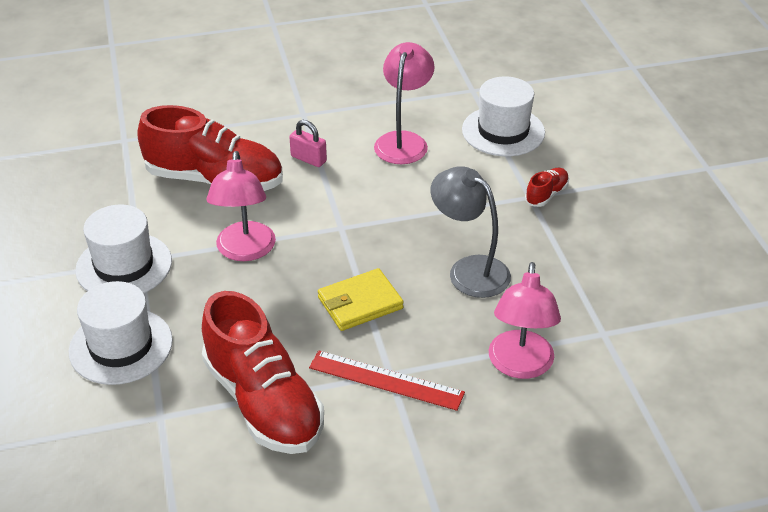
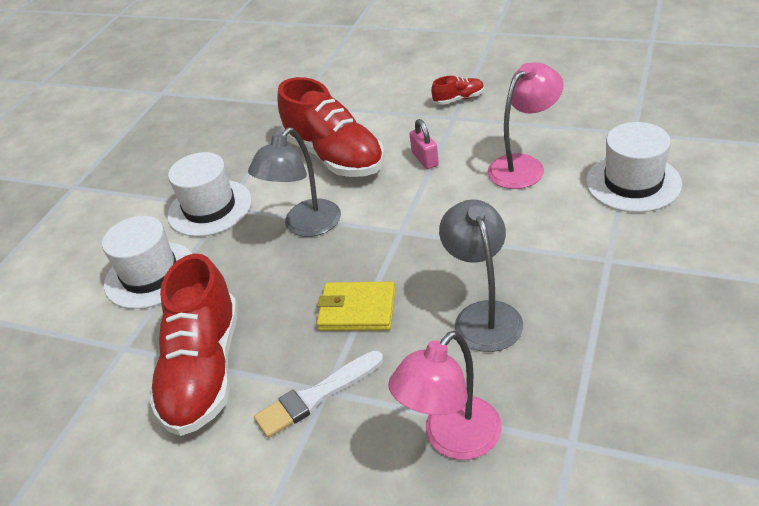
camera: 40 degrees right, 0 degrees up
pink lamp [207,151,276,261] -> grey lamp [248,127,341,237]
red ruler [309,350,465,411] -> white brush [254,351,383,438]
red shoe [525,168,569,207] -> red shoe moved to [431,76,484,105]

